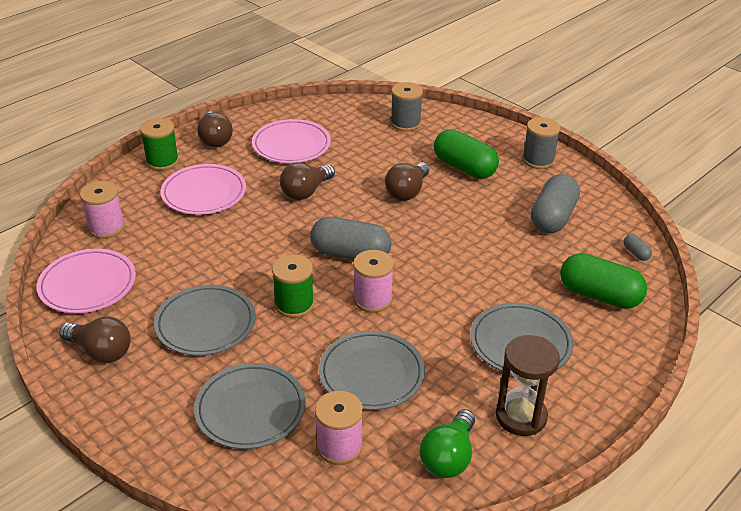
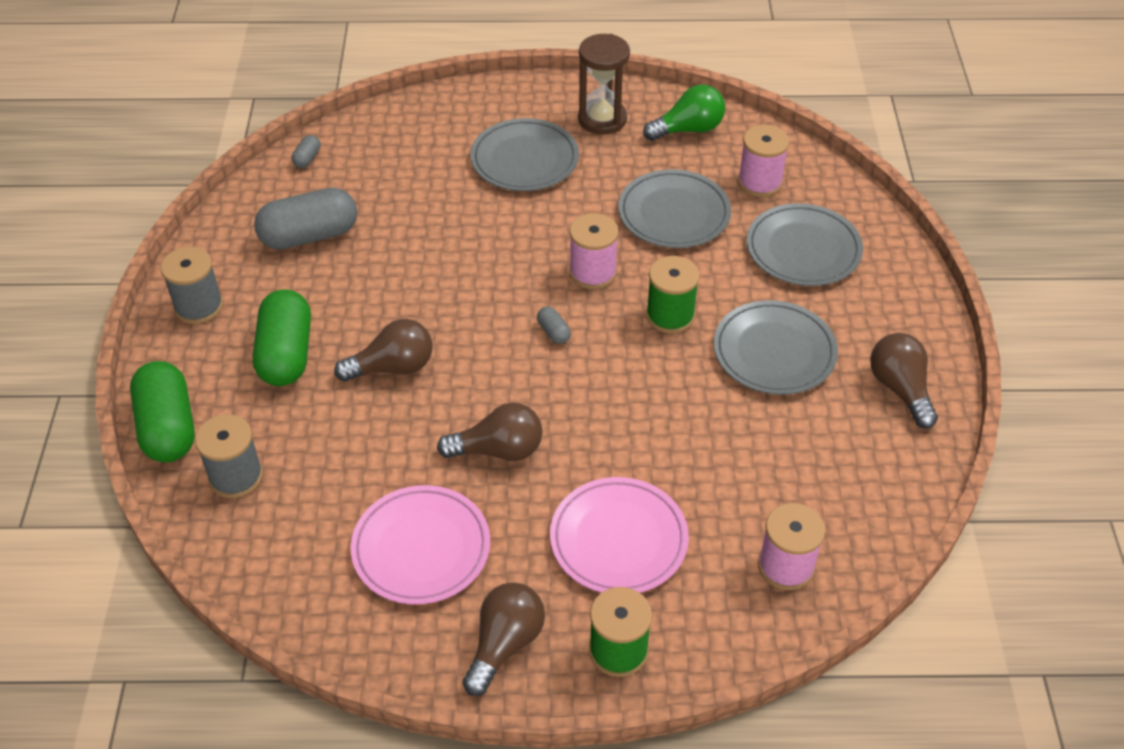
camera: 135 degrees left, 10 degrees up
pink plate [37,249,136,313] -> none
grey capsule [310,217,391,260] -> grey capsule [537,307,571,344], size x0.42
green capsule [560,253,647,309] -> green capsule moved to [130,361,195,462]

